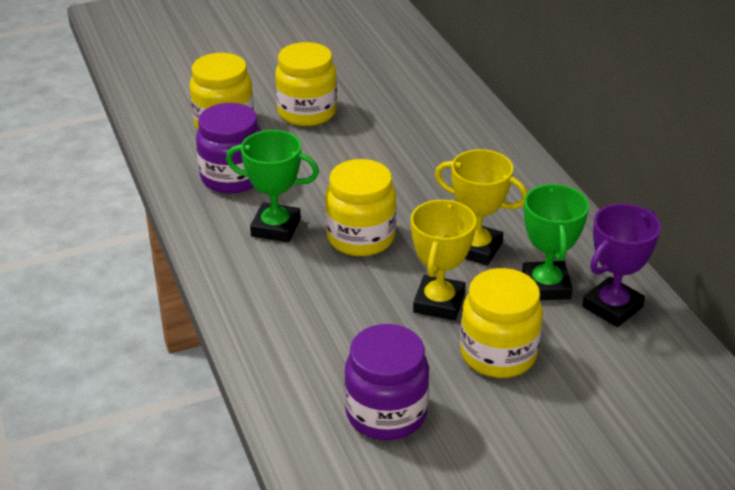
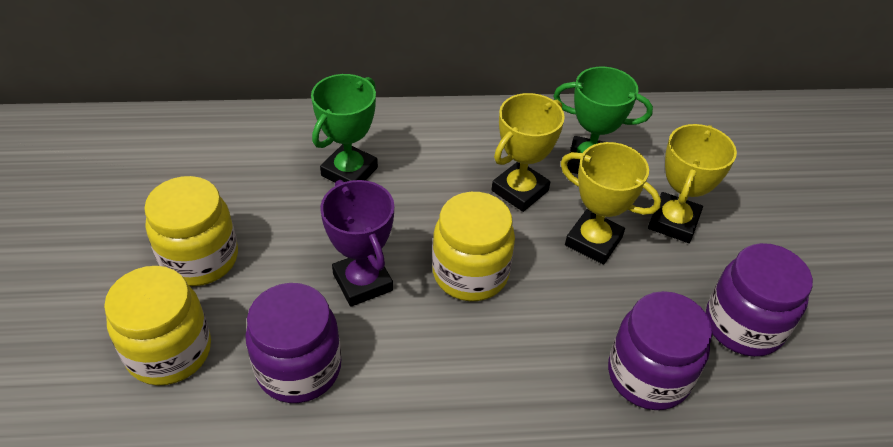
camera: 75 degrees left, 10 degrees up
green trophy [226,130,319,242] -> green trophy moved to [311,74,378,182]
yellow jar [460,268,543,378] -> yellow trophy [648,124,737,243]
purple trophy [582,204,661,327] -> purple trophy moved to [320,180,394,307]
none -> purple jar [608,291,712,410]

